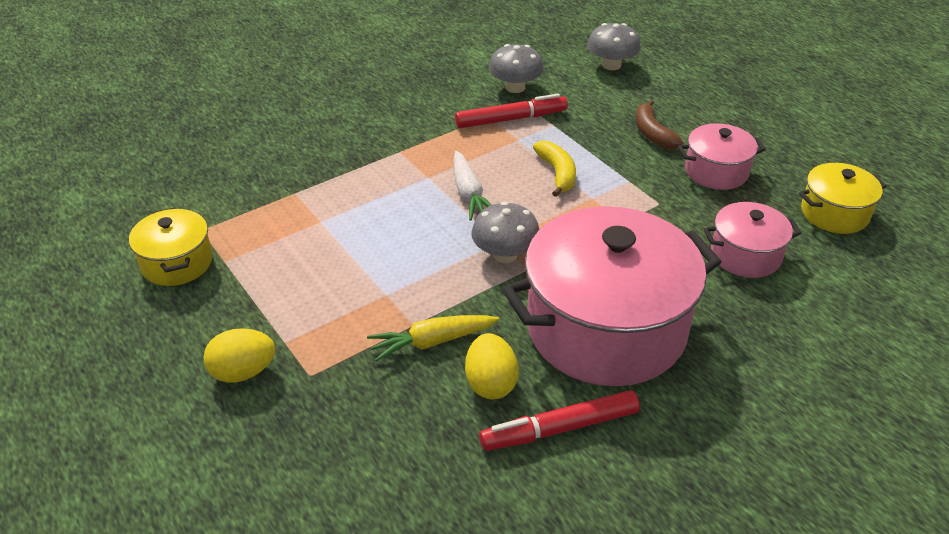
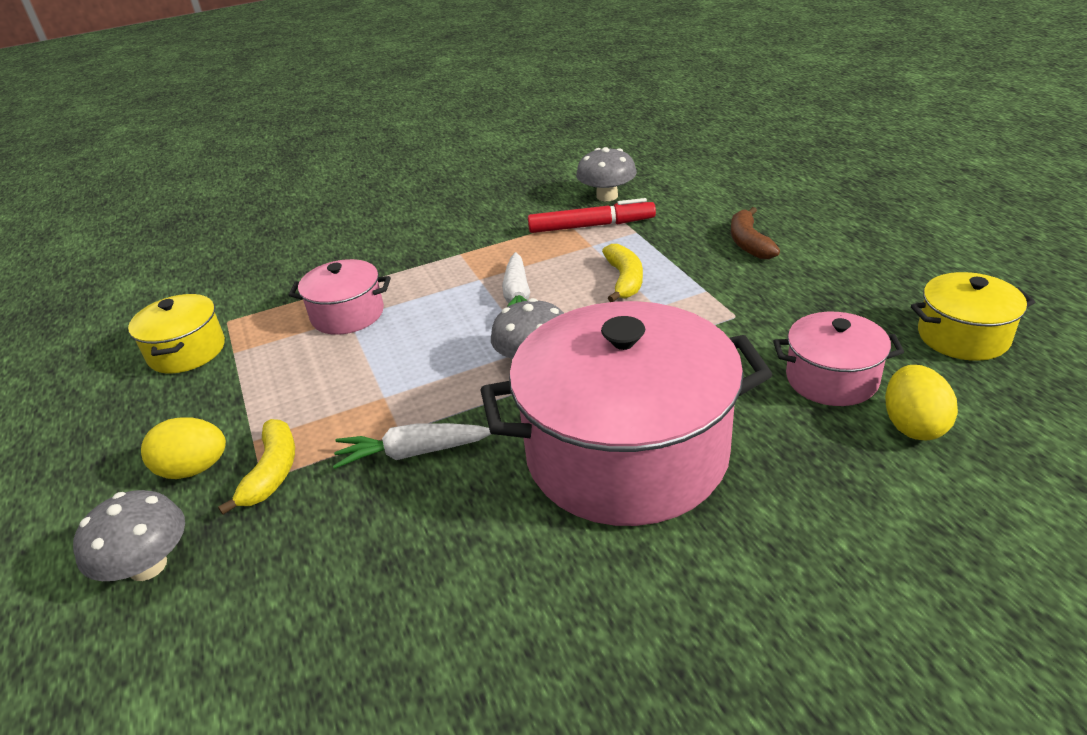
camera: 15 degrees right, 5 degrees down
yellow carrot [367,315,499,362] -> white carrot [333,423,491,469]
yellow egg [465,333,519,399] -> yellow egg moved to [885,365,958,440]
red marker [479,390,640,451] -> none
grey mushroom [587,23,641,70] -> grey mushroom moved to [73,490,185,581]
pink pot [678,123,766,190] -> pink pot moved to [289,259,391,335]
none -> yellow banana [218,419,295,515]

